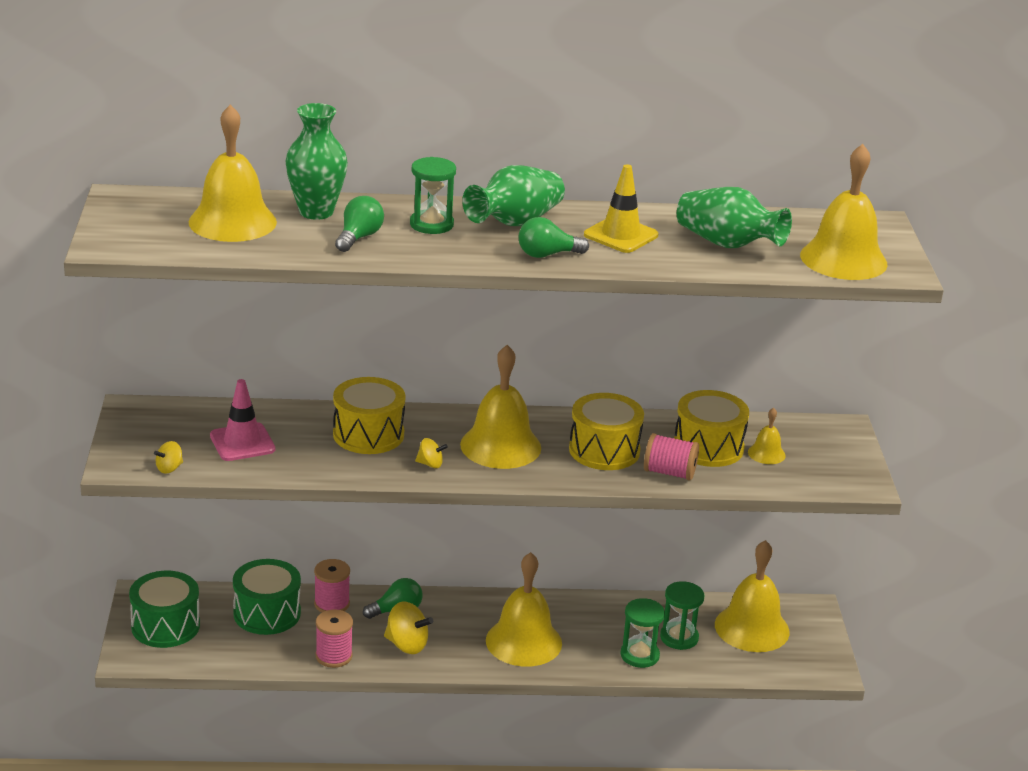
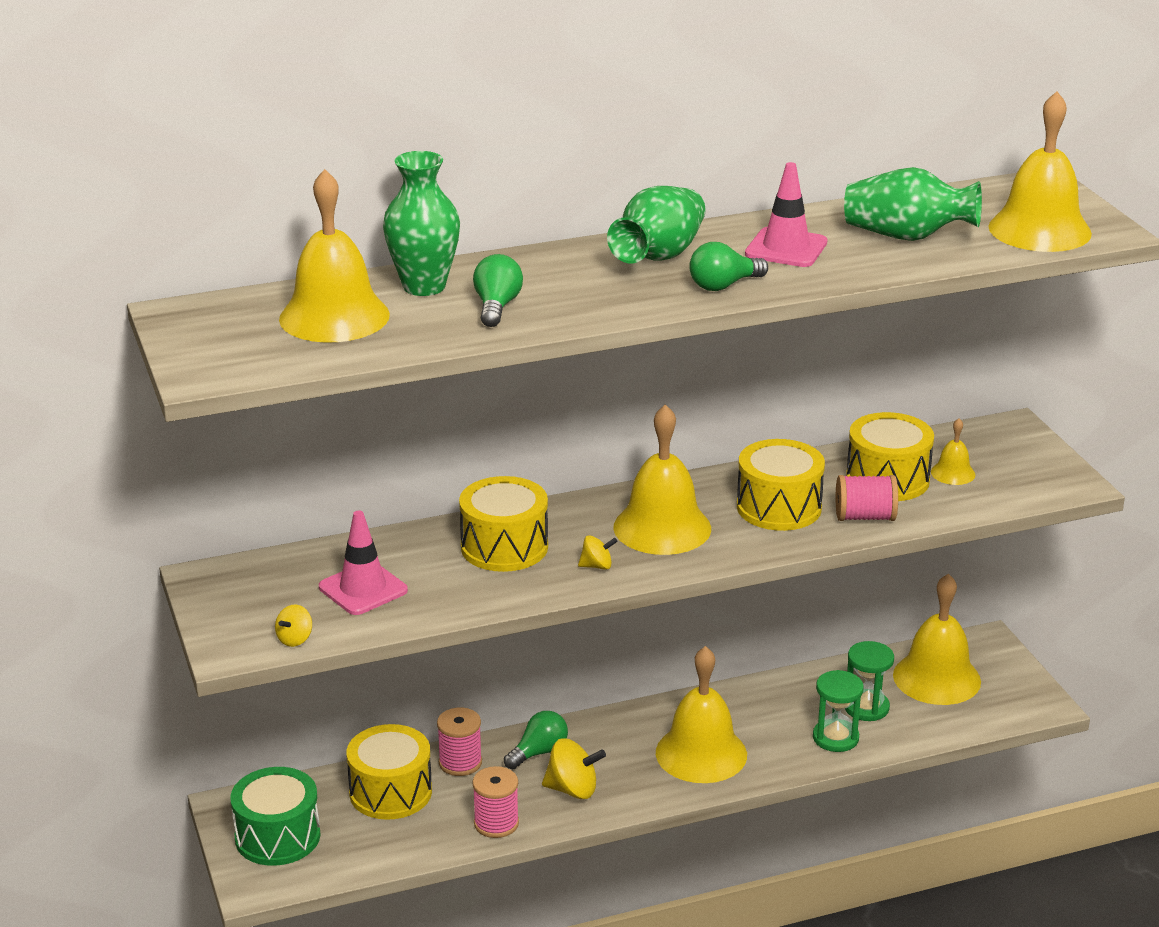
camera: 15 degrees left, 0 degrees up
green drum [233,559,301,635] -> yellow drum [346,724,432,820]
green hourglass [410,157,456,234] -> none
yellow traffic cone [584,164,658,253] -> pink traffic cone [745,162,827,267]

